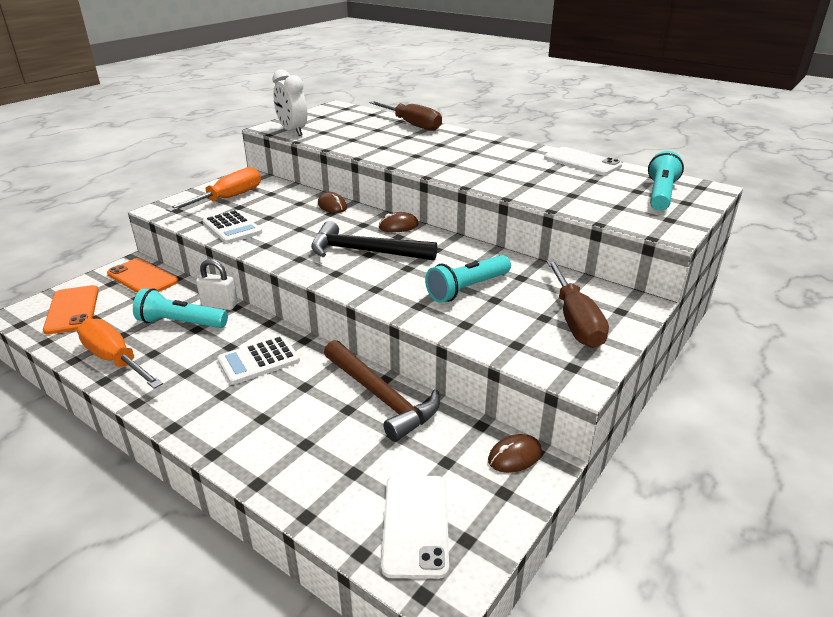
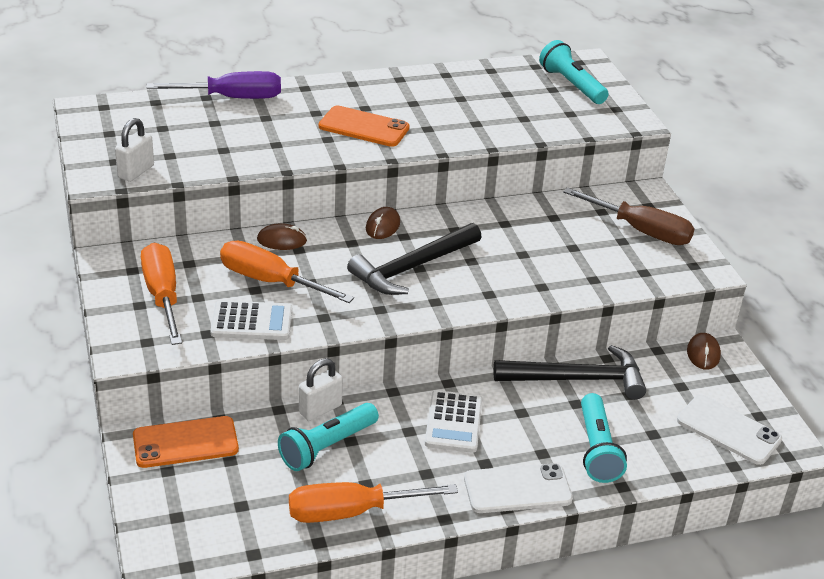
camera: 55 degrees left, 5 degrees up
orange phone [43,285,99,335] -> orange phone moved to [319,105,410,147]
white clock [272,69,307,136] -> white padlock [115,118,154,182]
brown hammer [324,340,440,442] -> black hammer [494,345,646,400]
brown screwdriver [369,101,442,131] -> purple screwdriver [146,71,281,99]
turquoise flashlight [425,255,511,303] -> turquoise flashlight moved to [581,393,627,483]
white phone [544,147,622,175] -> white phone moved to [464,463,573,513]
none -> orange screwdriver [220,241,354,303]

